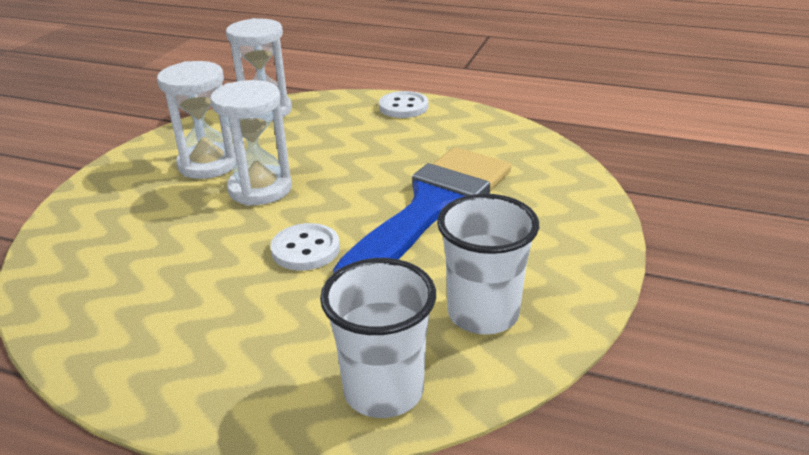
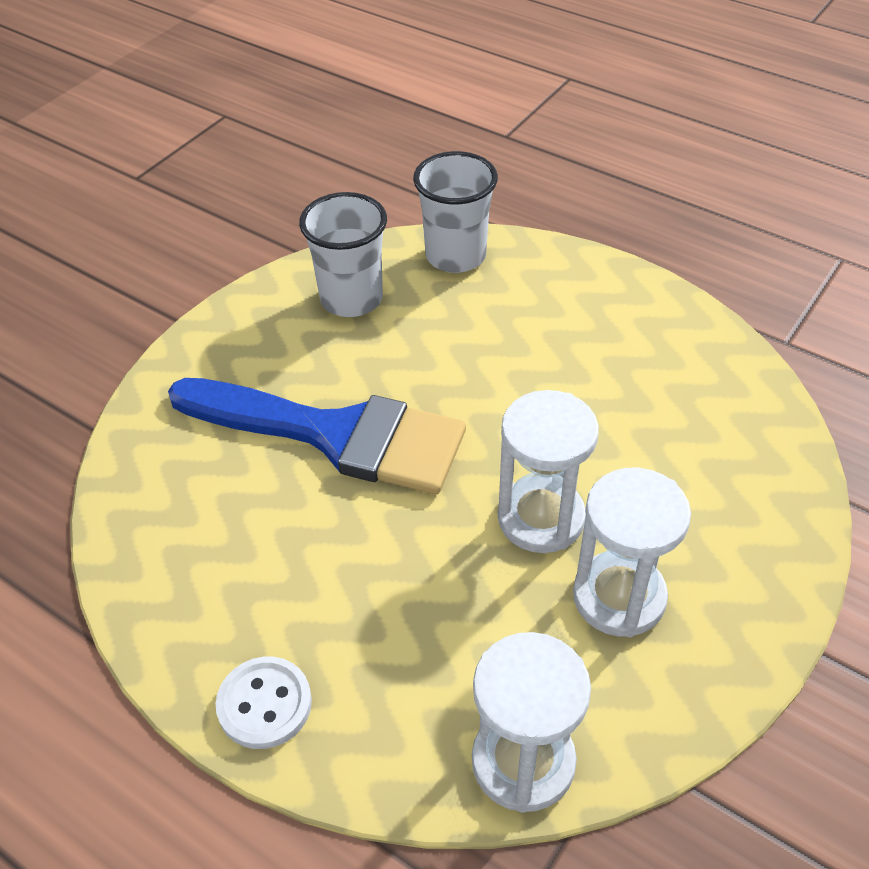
camera: 165 degrees left, 15 degrees up
white button [271,223,340,271] -> none
blue brush [333,147,511,273] -> blue brush turned 120 degrees counterclockwise [168,378,466,494]

